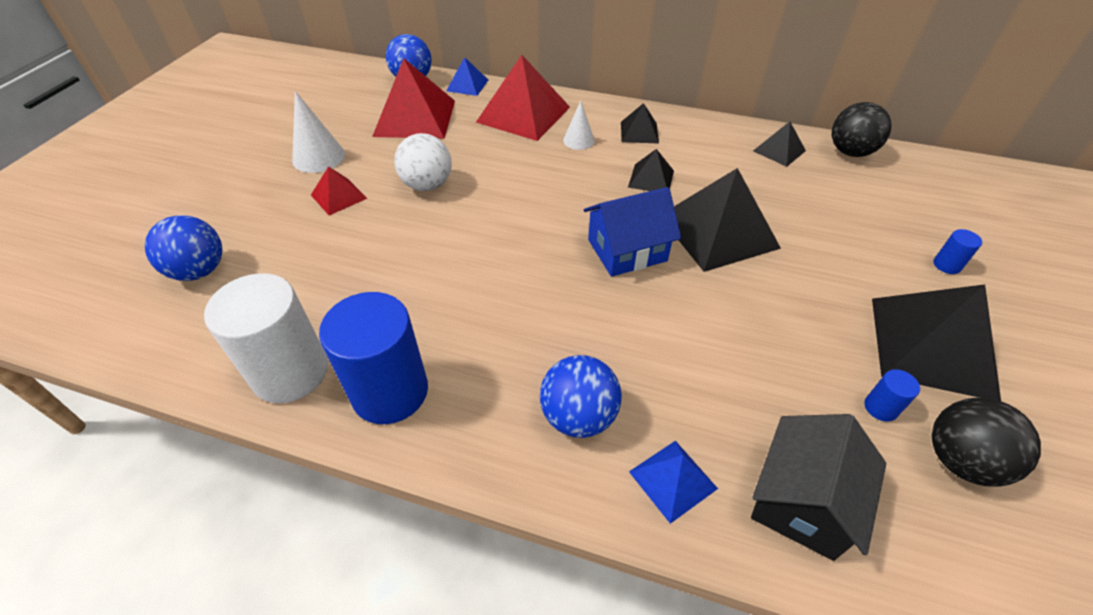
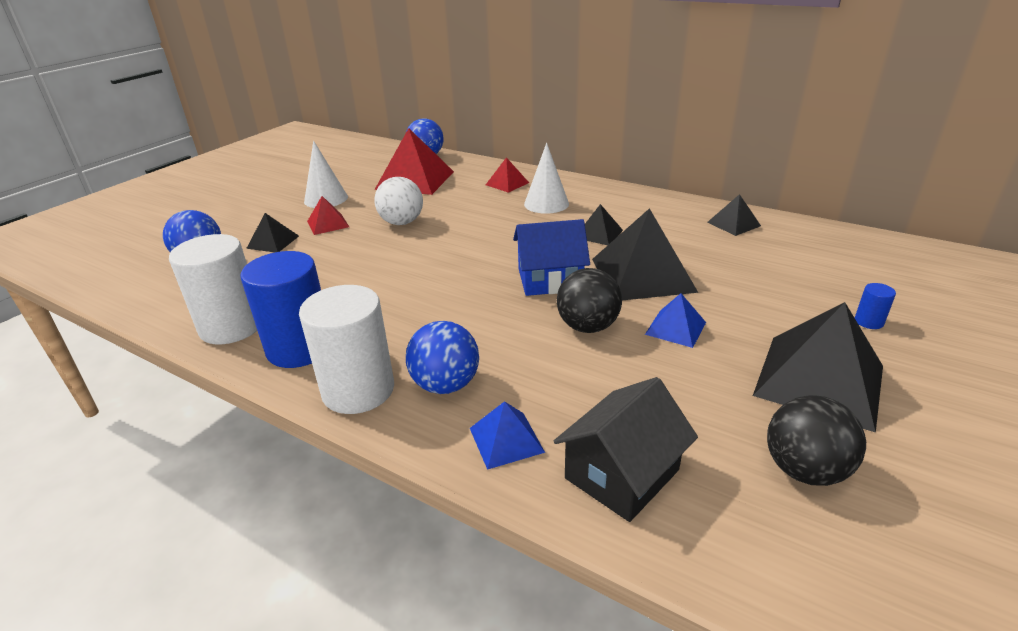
camera: 15 degrees right, 15 degrees down
blue pyramid [446,57,488,96] -> blue pyramid moved to [645,293,706,348]
red pyramid [476,55,570,141] -> red pyramid [486,157,529,193], size x0.51
white cone [563,101,595,150] -> white cone [524,143,569,214], size x1.57
black pyramid [621,103,659,144] -> black pyramid moved to [246,213,299,252]
black ball [832,102,891,157] -> black ball moved to [557,268,622,333]
blue cylinder [865,369,920,422] -> none
none -> white cylinder [299,285,394,414]

